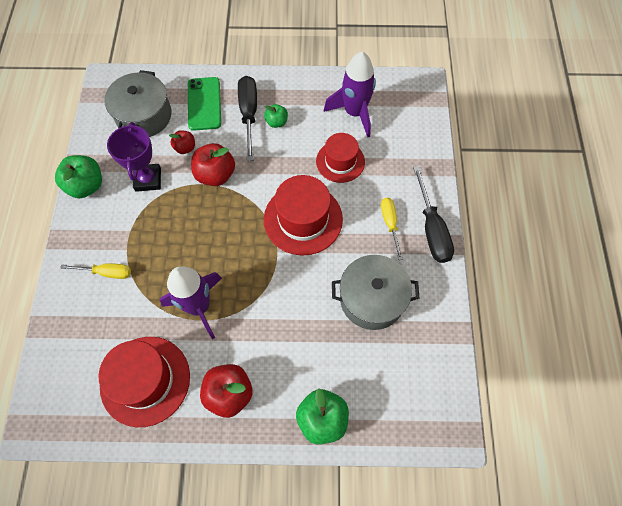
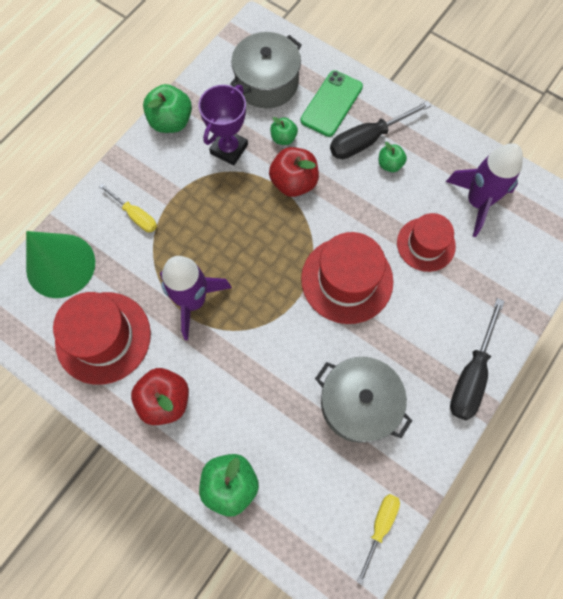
camera: 35 degrees right, 5 degrees up
red apple [169,130,195,154] -> green apple [270,117,298,145]
black screwdriver [238,76,257,161] -> black screwdriver turned 150 degrees counterclockwise [330,100,432,159]
yellow screwdriver [381,198,403,260] -> yellow screwdriver moved to [357,494,400,585]
none -> green cone [26,231,95,298]

